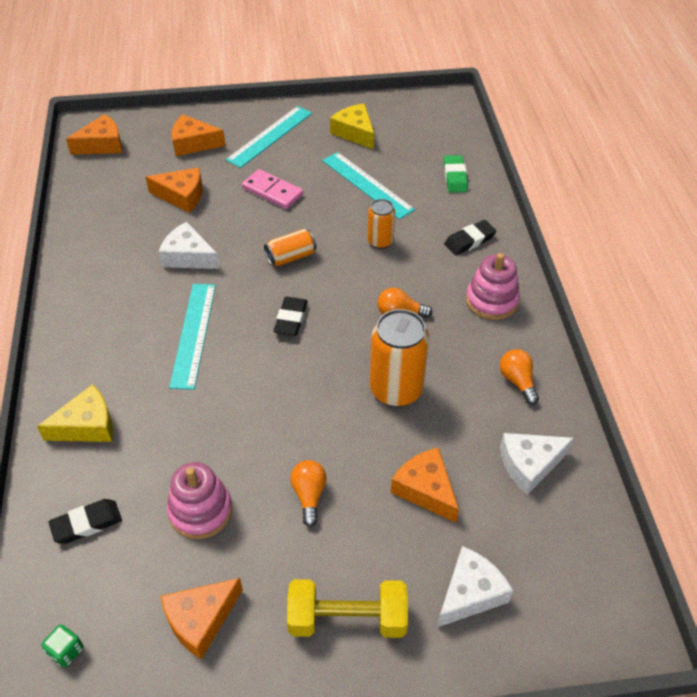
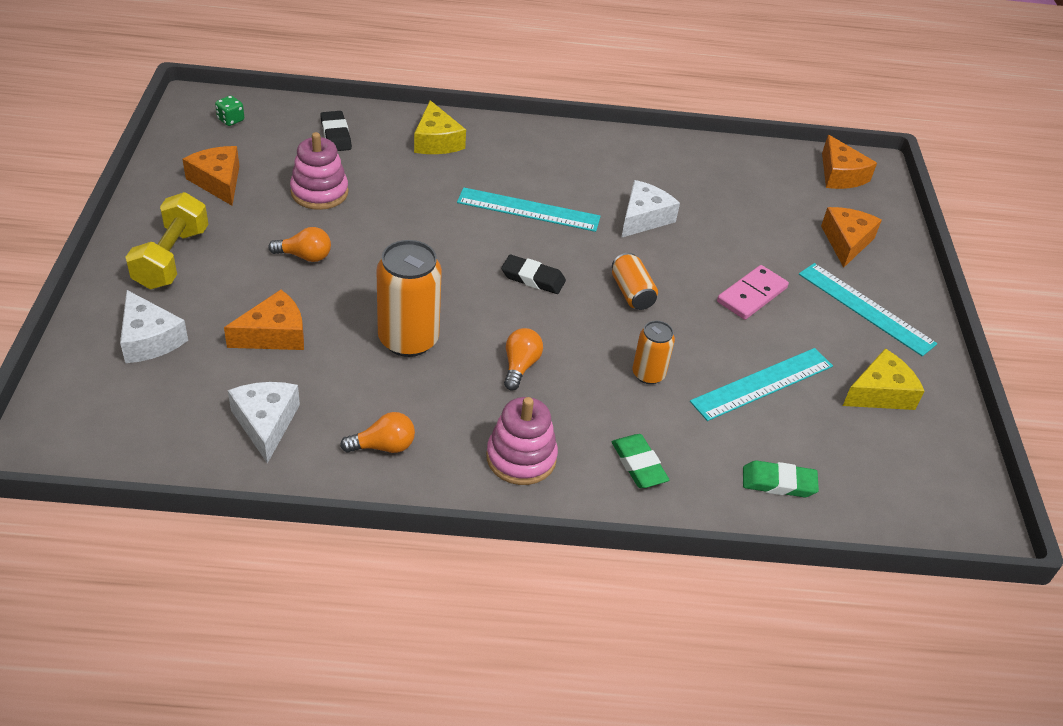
camera: 95 degrees right, 5 degrees down
orange cheese [146,168,203,213] -> none
black eraser [444,220,497,255] -> green eraser [612,434,669,488]

